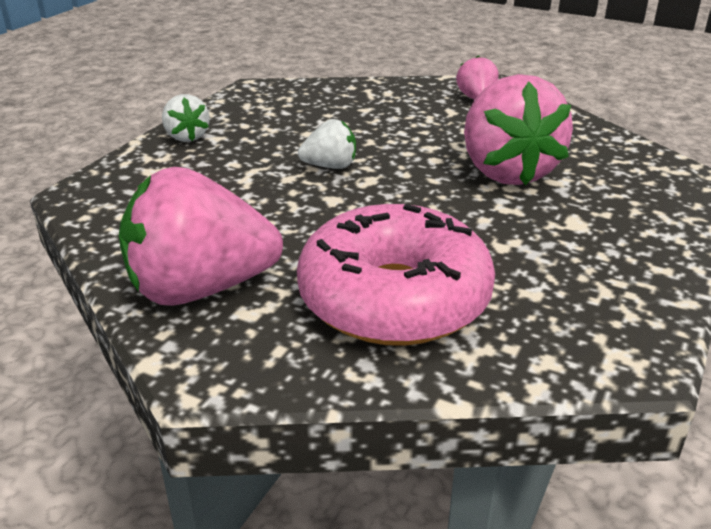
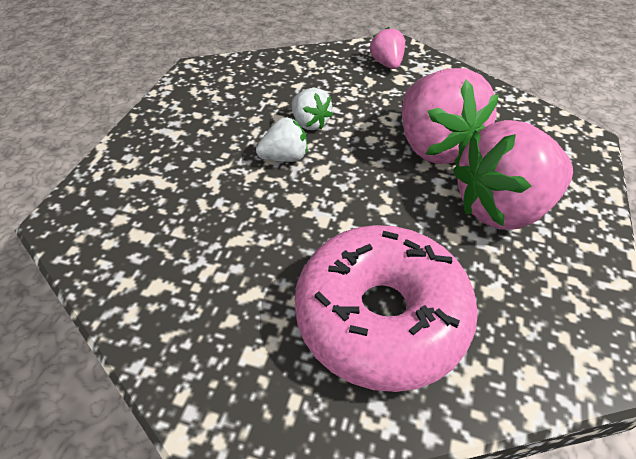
camera: 10 degrees left, 15 degrees up
pink strawberry [119,167,283,306] -> pink strawberry moved to [453,120,573,230]
white strawberry [162,94,210,142] -> white strawberry moved to [292,88,333,130]

